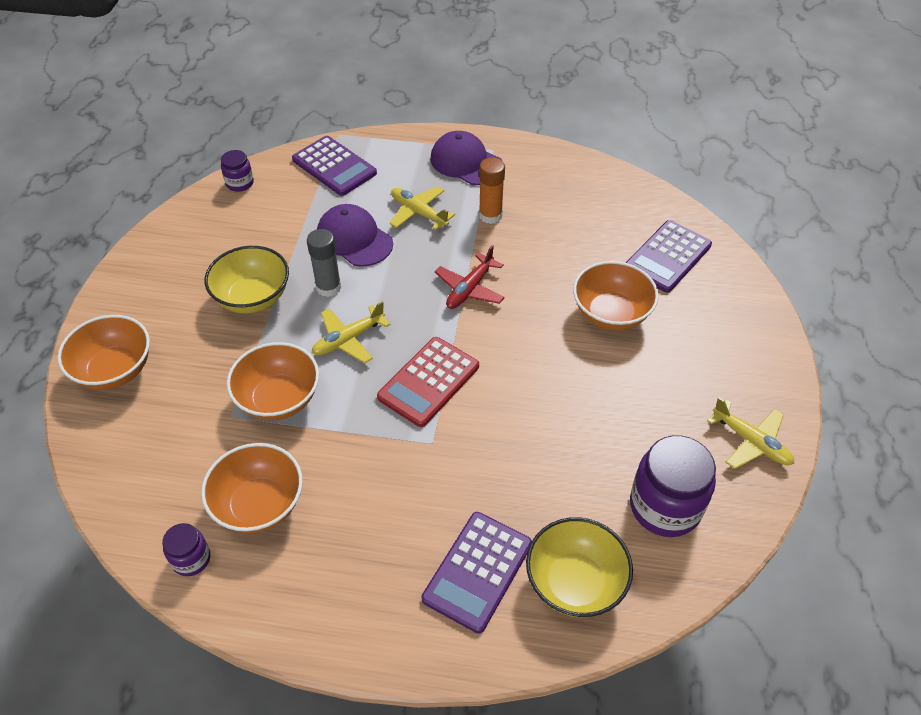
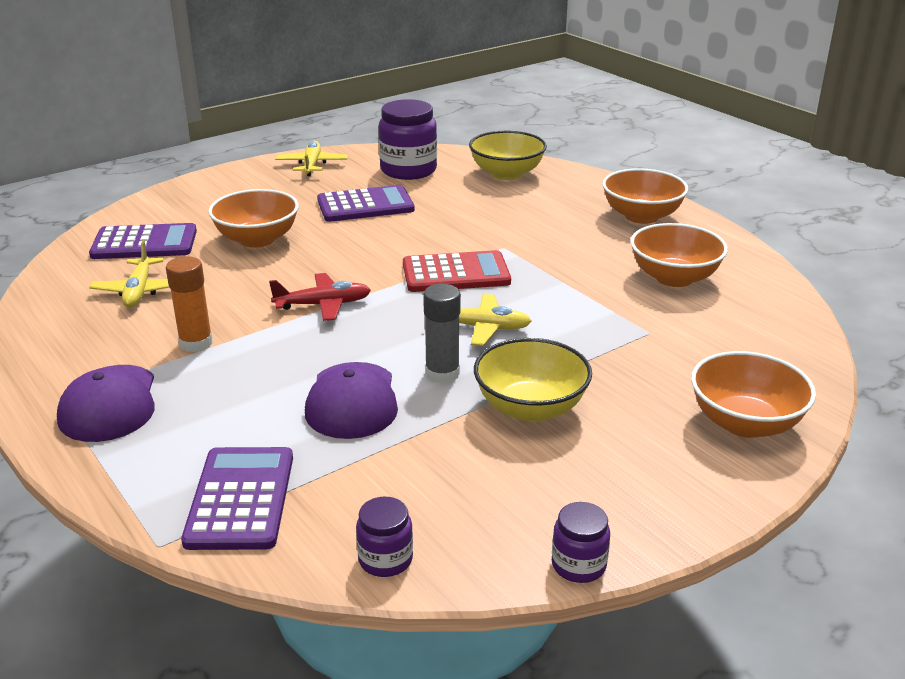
camera: 135 degrees left, 20 degrees down
purple jar [162,523,210,576] -> purple jar moved to [552,502,610,583]
orange bowl [227,342,319,420] -> orange bowl moved to [602,168,688,224]
yellow plane [390,186,455,230] -> yellow plane moved to [89,241,170,307]
purple calculator [422,512,532,634] -> purple calculator moved to [317,185,415,222]

